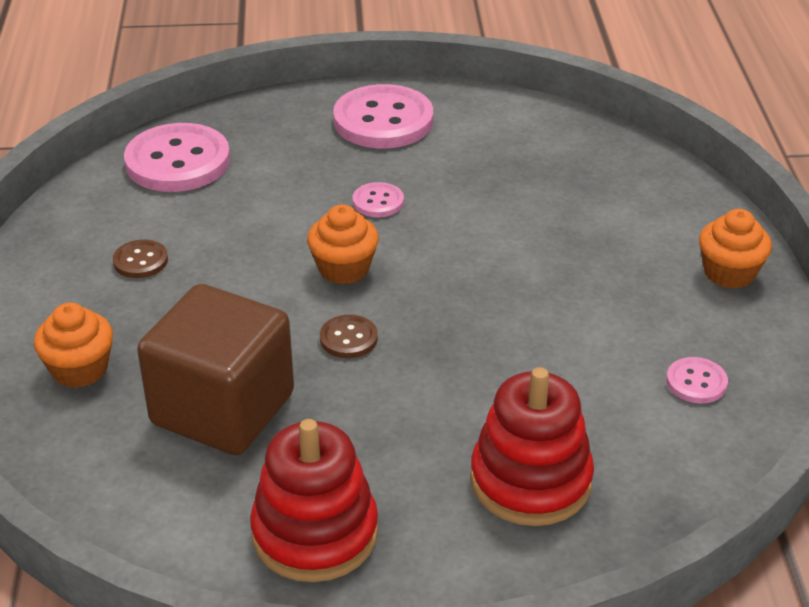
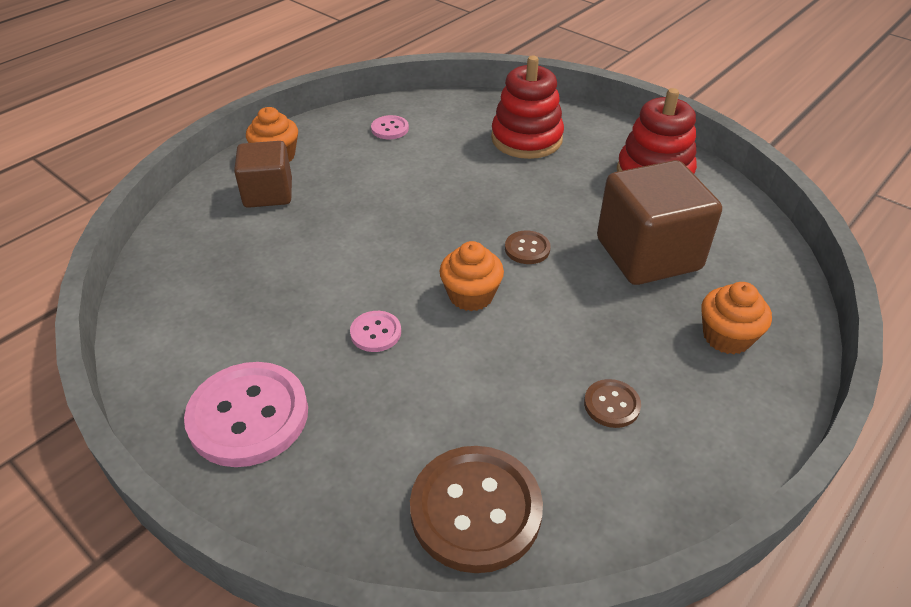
camera: 135 degrees left, 5 degrees up
pink button [124,123,230,192] -> brown button [410,446,543,573]
none -> brown cube [234,141,292,208]

